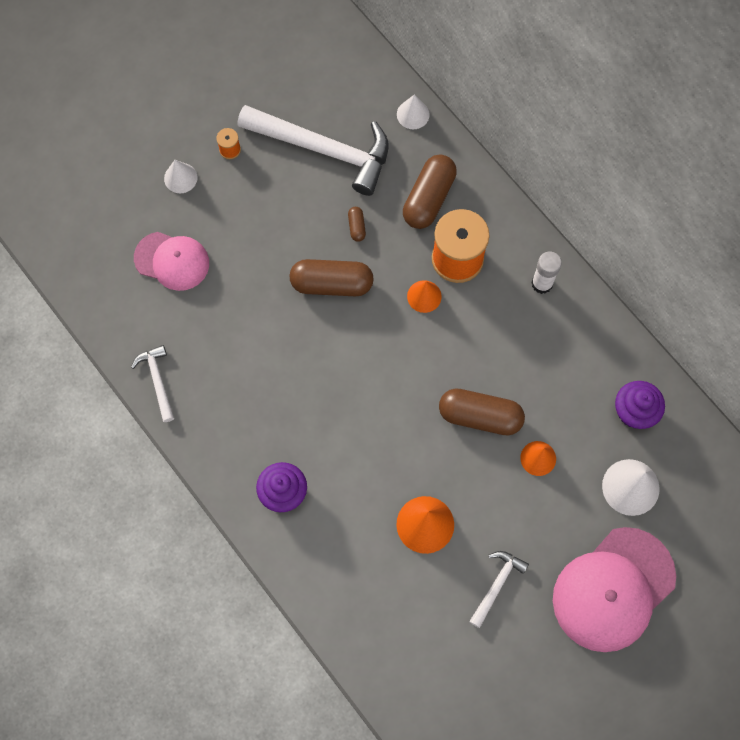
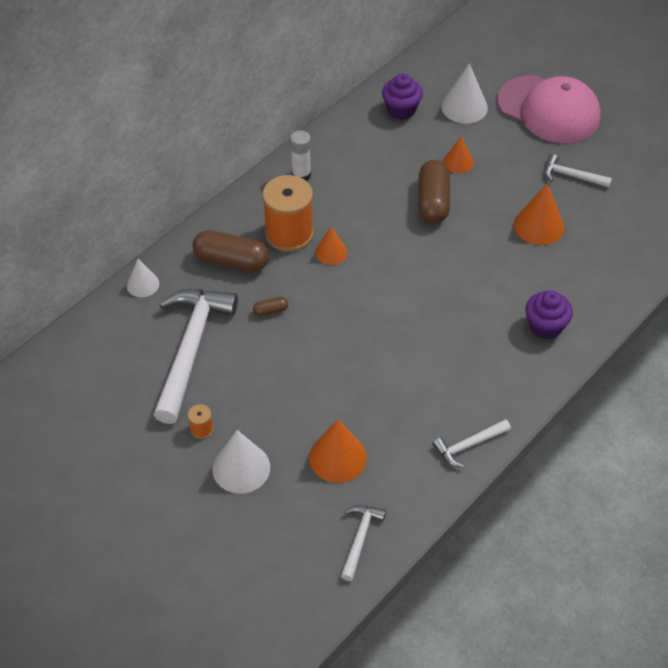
camera: 100 degrees left, 20 degrees down
pink cap [134,232,209,291] -> orange cone [309,419,367,483]
white cone [164,160,198,193] -> white cone [212,430,270,494], size x1.59
brown capsule [289,259,374,296] -> none
none -> white hammer [341,505,386,581]

